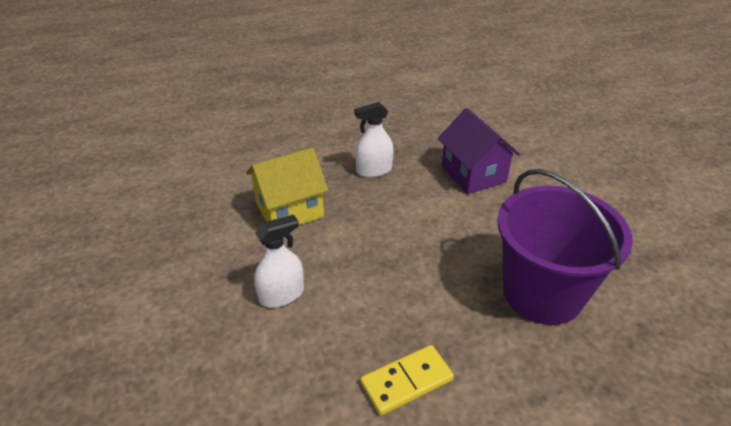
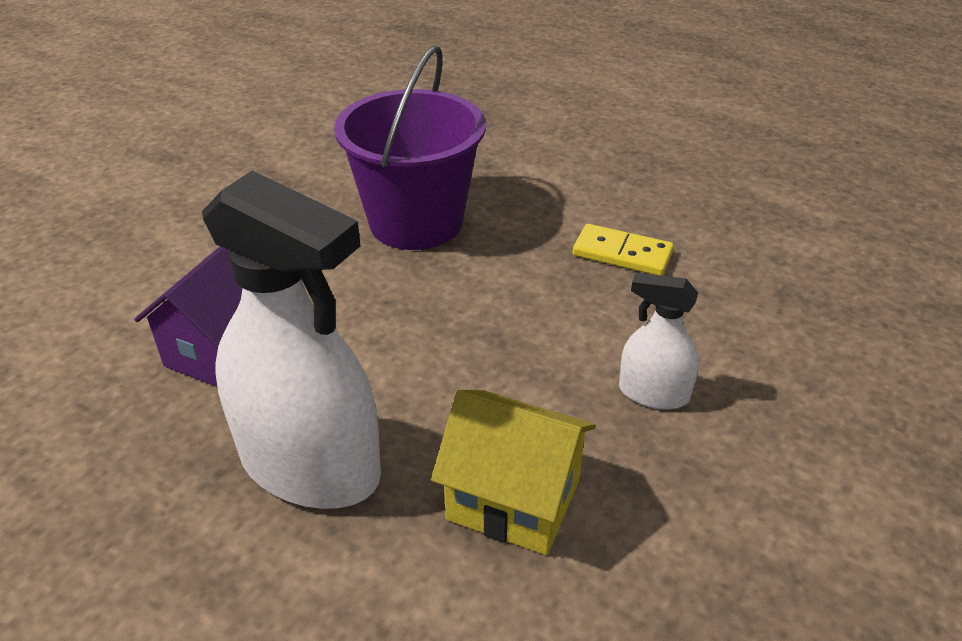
camera: 130 degrees left, 0 degrees up
white spray bottle [354,102,394,178] -> white spray bottle [202,171,381,509], size x2.06

